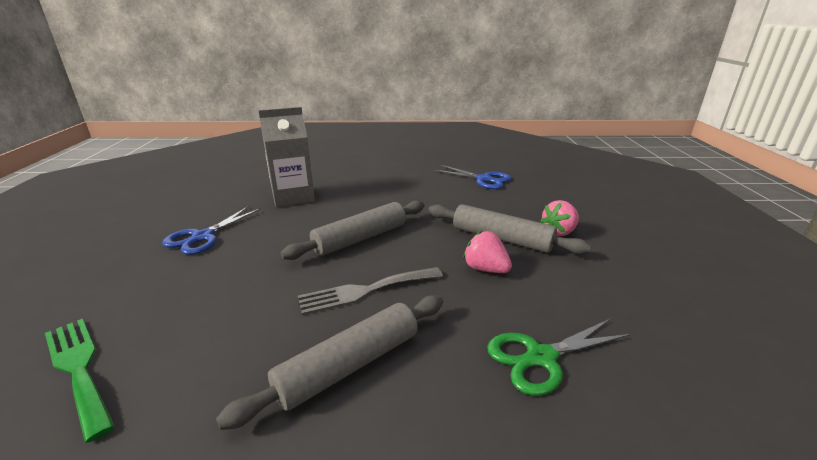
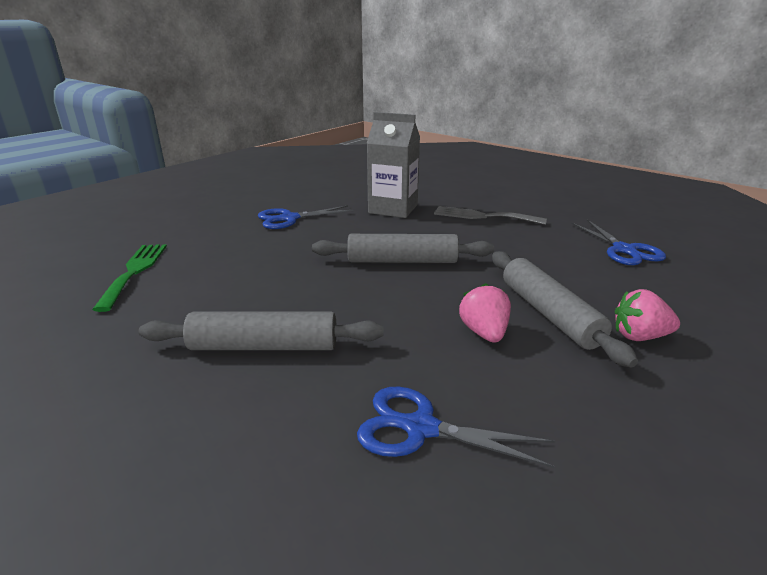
camera: 40 degrees right, 0 degrees up
grey fork [298,267,443,315] -> grey fork moved to [434,206,547,225]
green scissors [487,319,632,396] -> blue scissors [357,386,555,468]

